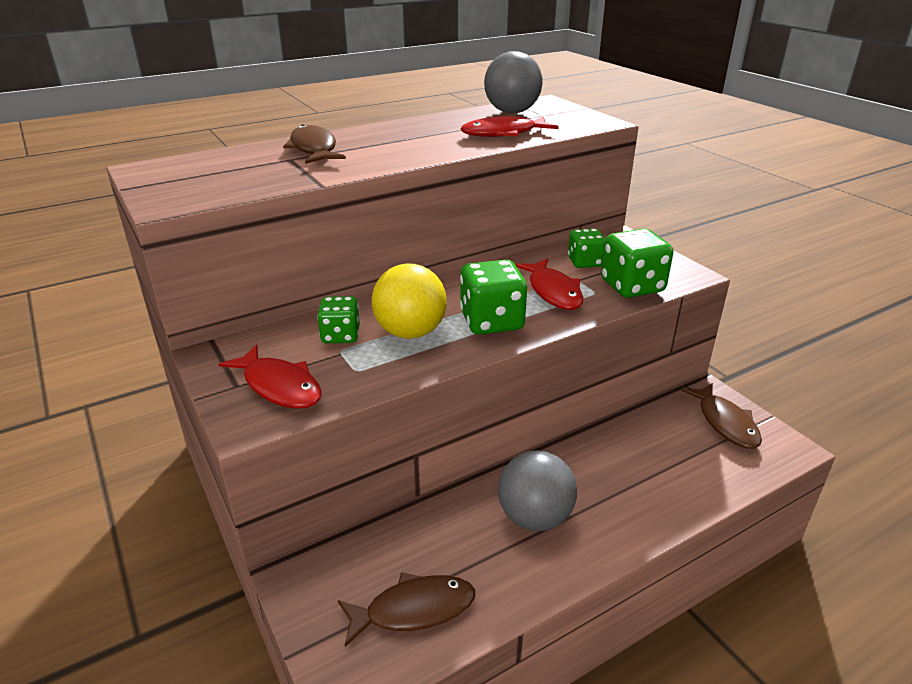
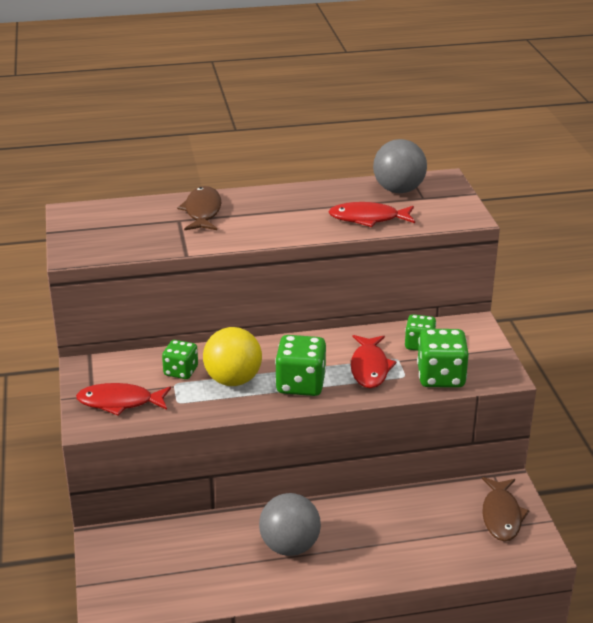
camera: 20 degrees right, 0 degrees up
red fish [219,345,322,409] -> red fish turned 120 degrees clockwise [76,383,171,416]
brown fish [338,572,475,647] -> none

